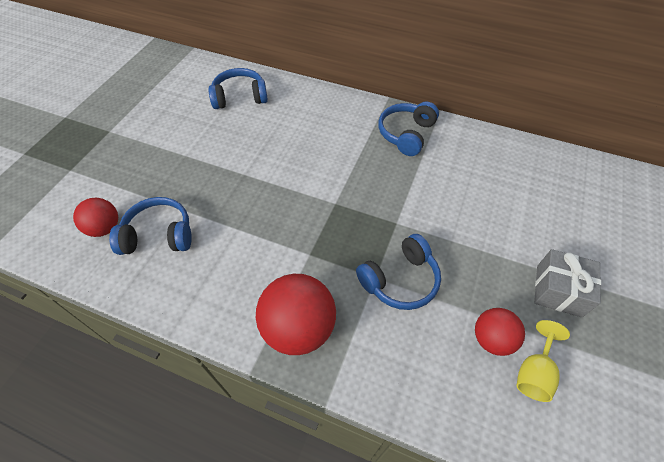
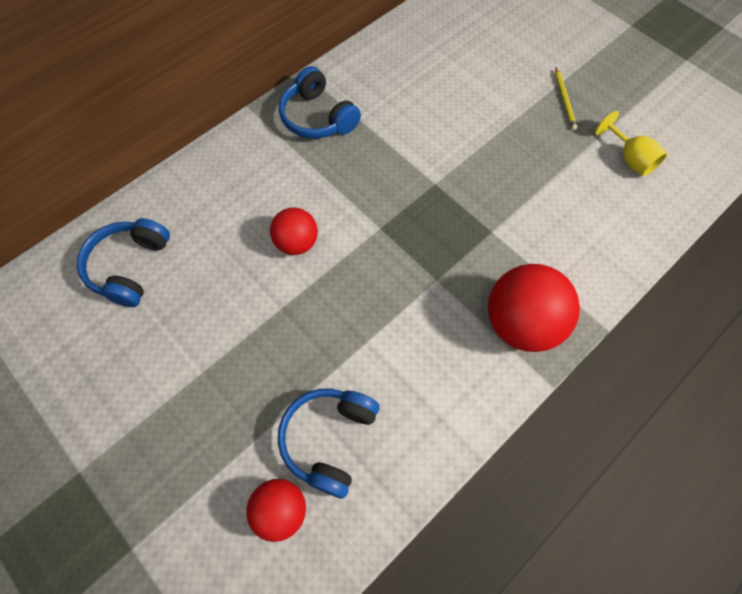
camera: 65 degrees left, 10 degrees up
blue headphones [356,234,441,310] -> none
red ball [475,308,525,356] -> red ball moved to [270,208,318,255]
grey gift [534,249,601,318] -> yellow pencil [555,67,577,130]

